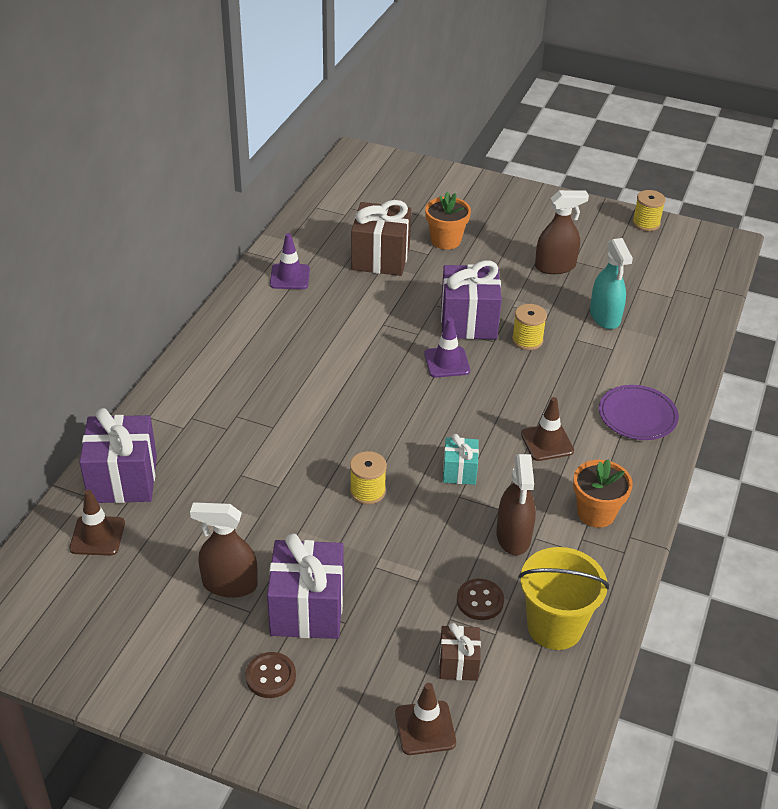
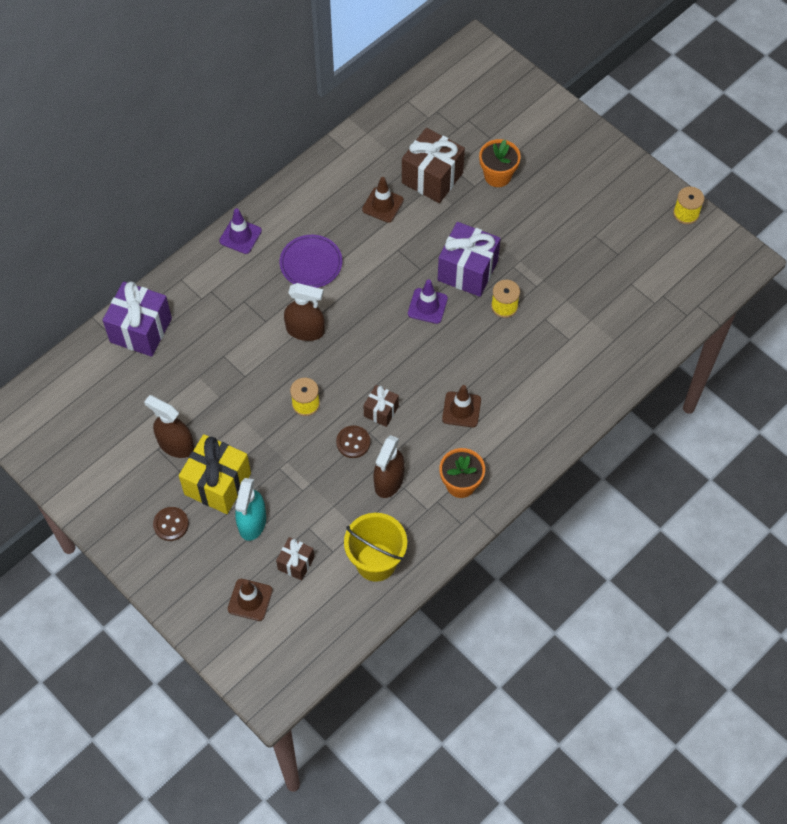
camera: 25 degrees right, 20 degrees up
brown traffic cone [69,490,125,556] -> brown traffic cone moved to [362,177,404,223]
purple gift [267,533,344,639] -> yellow gift [179,434,251,514]
purple traffic cone [270,233,310,289] -> purple traffic cone moved to [219,208,262,254]
turquoise gift [443,434,479,485] -> brown gift [363,385,399,427]
brown button [457,579,504,620] -> brown button moved to [336,426,370,458]
brown spray bottle [535,190,589,274] -> brown spray bottle moved to [284,283,325,341]
turquoise spray bottle [590,238,633,329] -> turquoise spray bottle moved to [235,478,266,541]
purple plate [599,385,679,440] -> purple plate moved to [280,235,342,288]

